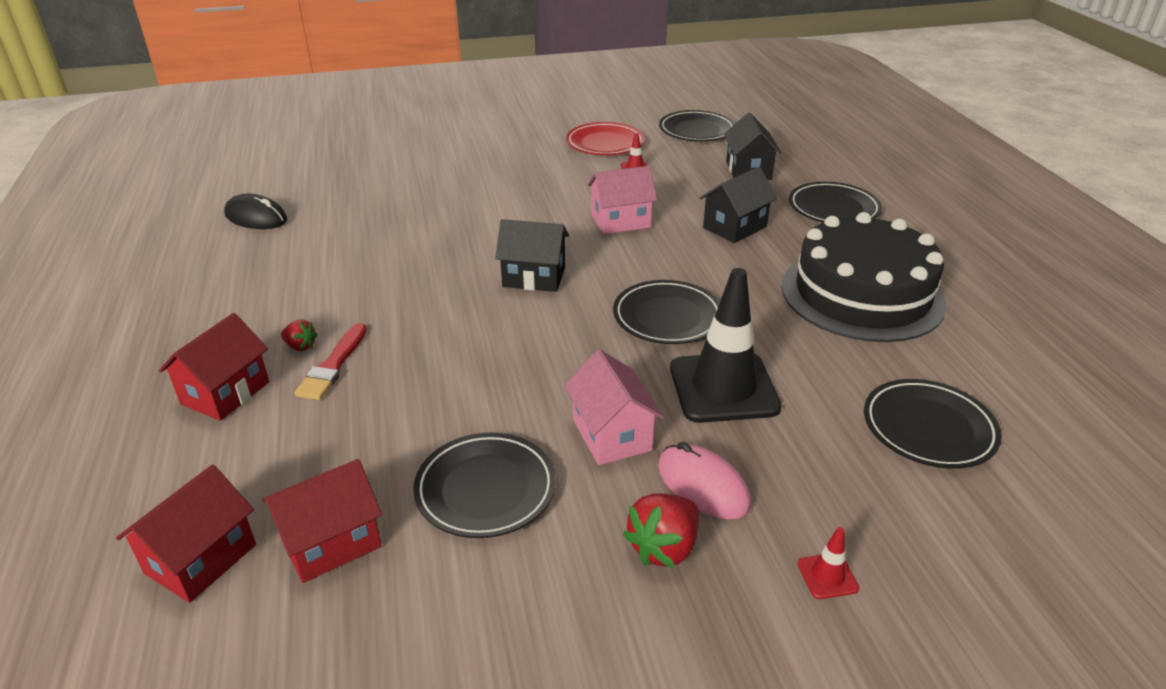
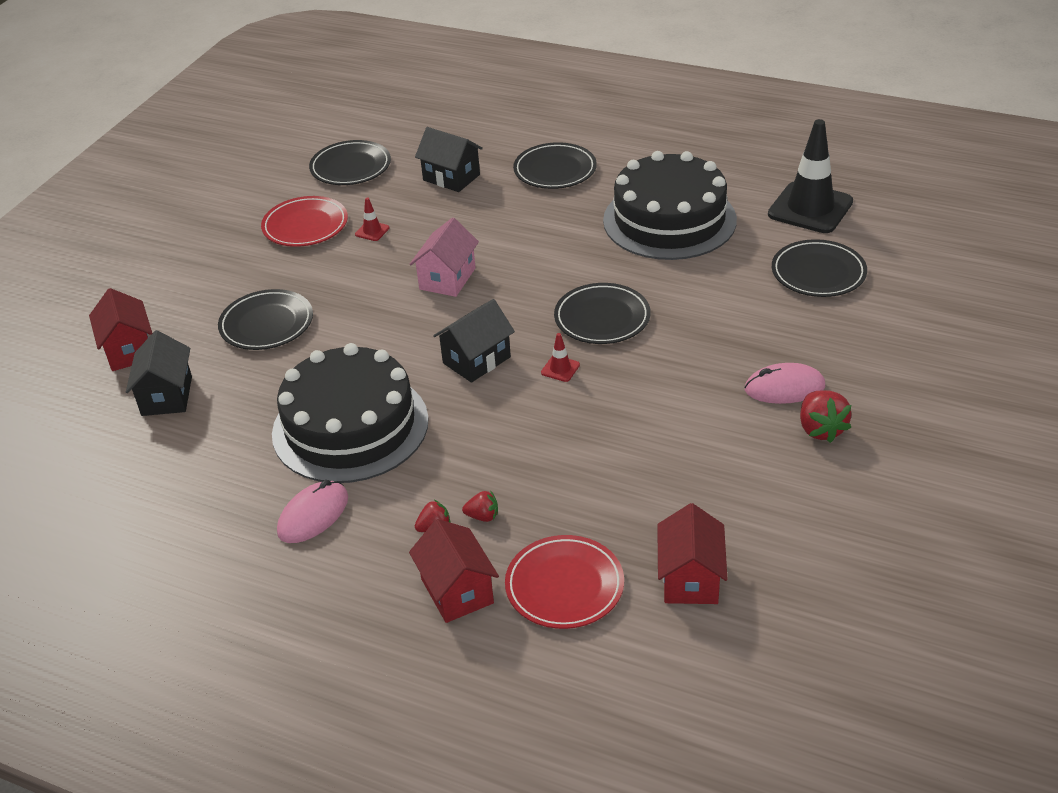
camera: 50 degrees left, 5 degrees up
red house [116,464,256,603] -> red house moved to [89,288,152,371]
black mouse [224,194,287,229] -> none
red brush [294,323,367,400] -> red strawberry [462,491,498,522]
black plate [413,432,556,538] -> black plate moved to [218,289,313,350]
pink house [564,350,664,465] -> none
black traffic cone [670,268,782,423] -> black traffic cone moved to [768,119,853,233]
black house [700,167,778,243] -> black house moved to [126,330,192,416]
red traffic cone [798,527,860,599] -> red traffic cone moved to [541,333,580,382]
none -> black cake [272,343,429,483]
none -> pink mouse [277,480,348,543]
none -> red plate [505,535,624,629]

